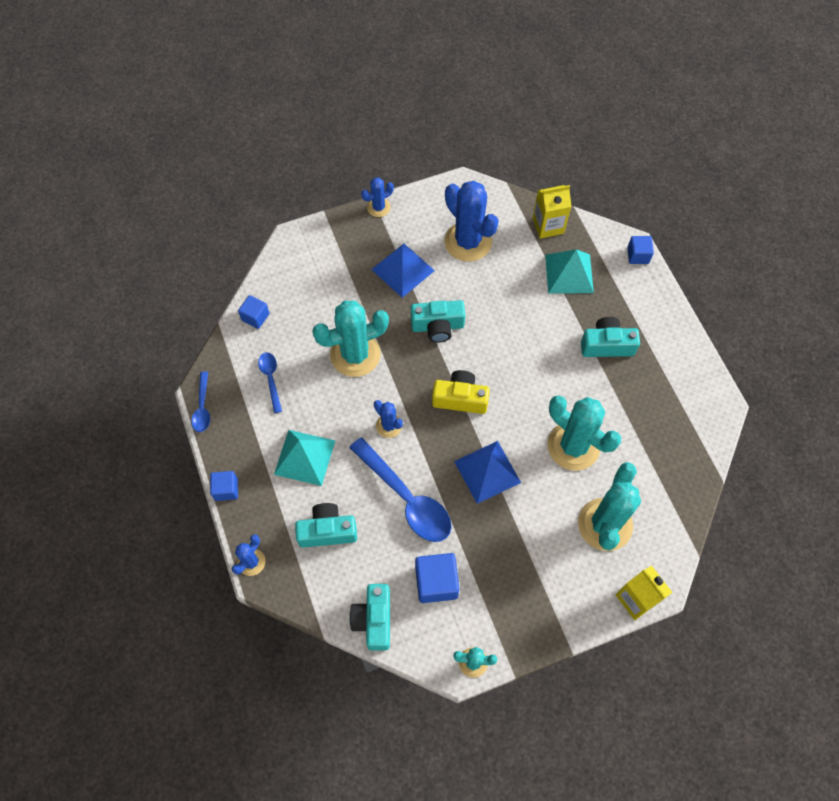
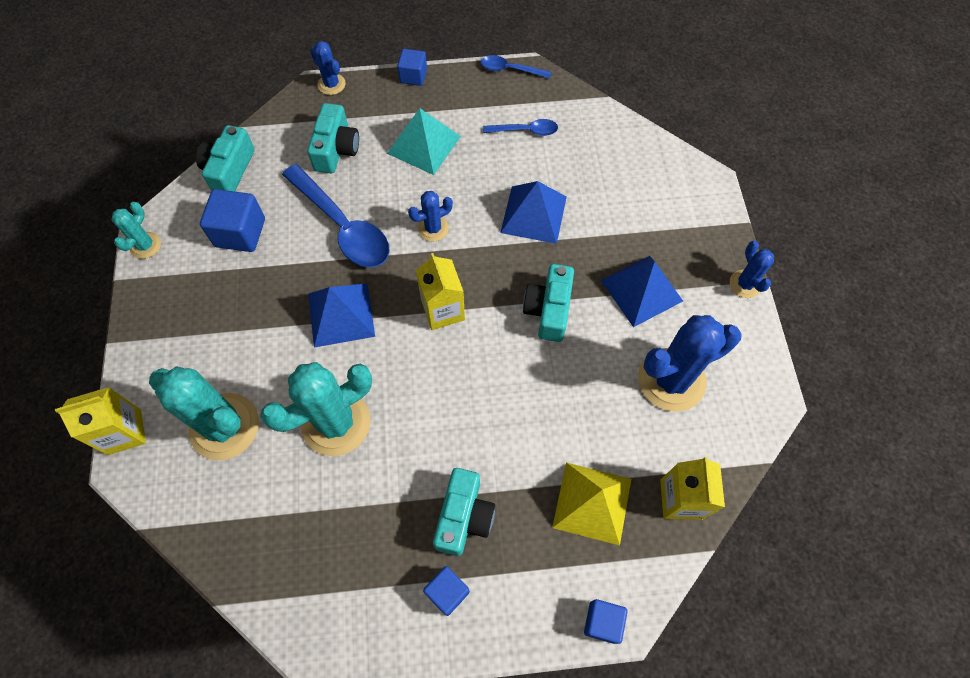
camera: 105 degrees right, 0 degrees up
blue cube [238,295,270,329] -> blue cube moved to [423,566,470,616]
turquoise cactus [312,301,389,377] -> blue pyramid [500,181,567,244]
blue spoon [349,437,451,542] -> blue spoon turned 105 degrees counterclockwise [282,164,390,268]
turquoise camera [350,584,390,651] -> turquoise camera turned 90 degrees counterclockwise [196,125,255,192]
yellow camera [432,370,490,414] -> yellow carton [416,253,465,330]
turquoise pyramid [545,249,594,294] -> yellow pyramid [552,463,631,545]

